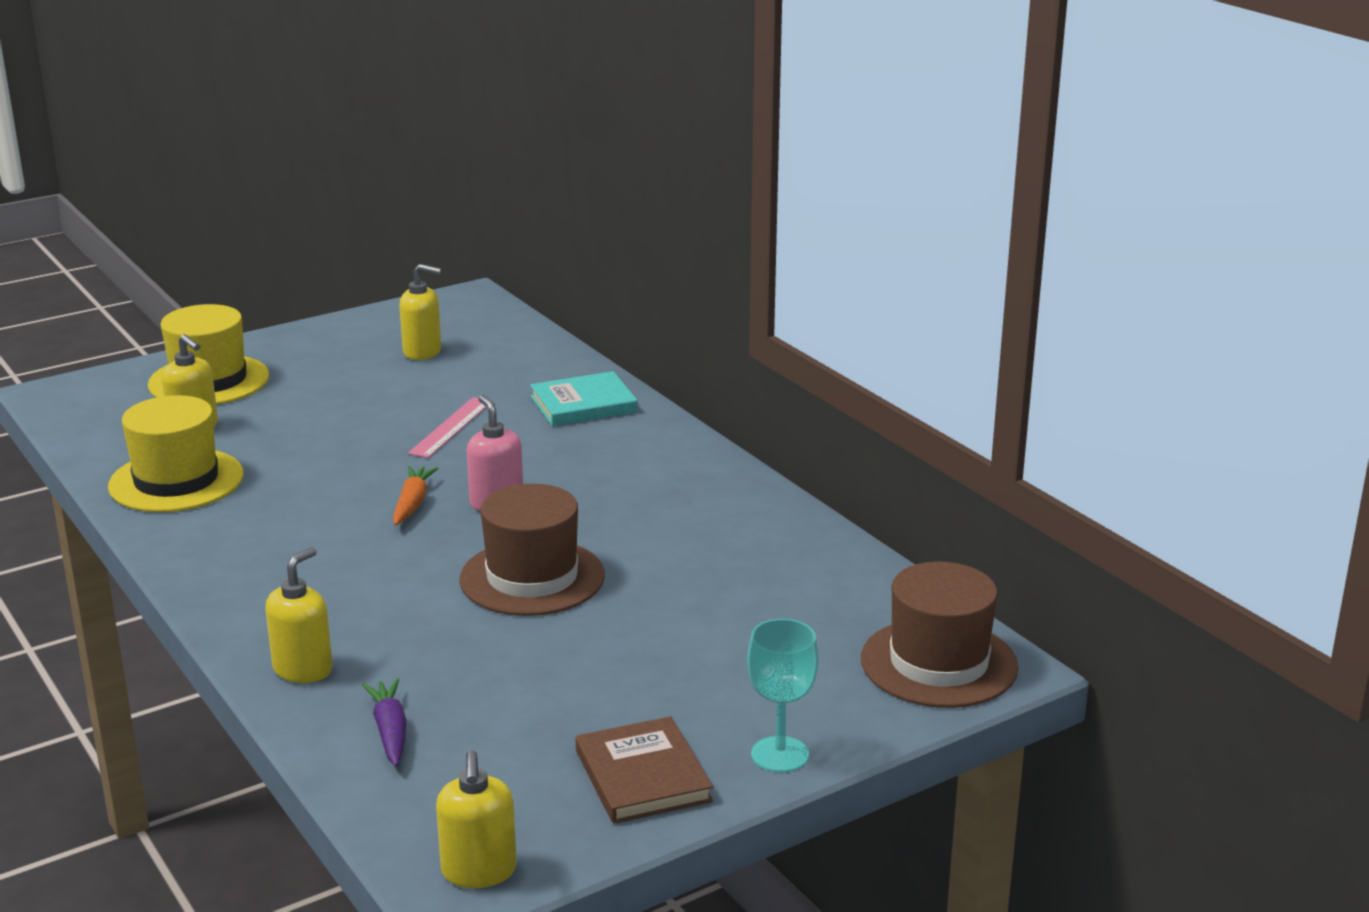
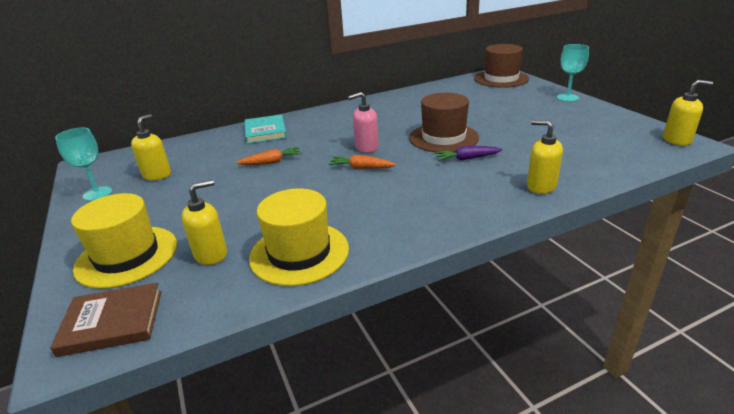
camera: 80 degrees left, 5 degrees up
purple carrot [362,678,407,766] -> purple carrot moved to [434,146,503,161]
pink ruler [408,397,486,458] -> orange carrot [236,147,302,165]
brown book [576,716,713,824] -> brown book moved to [50,283,161,357]
none -> turquoise goblet [55,127,112,201]

